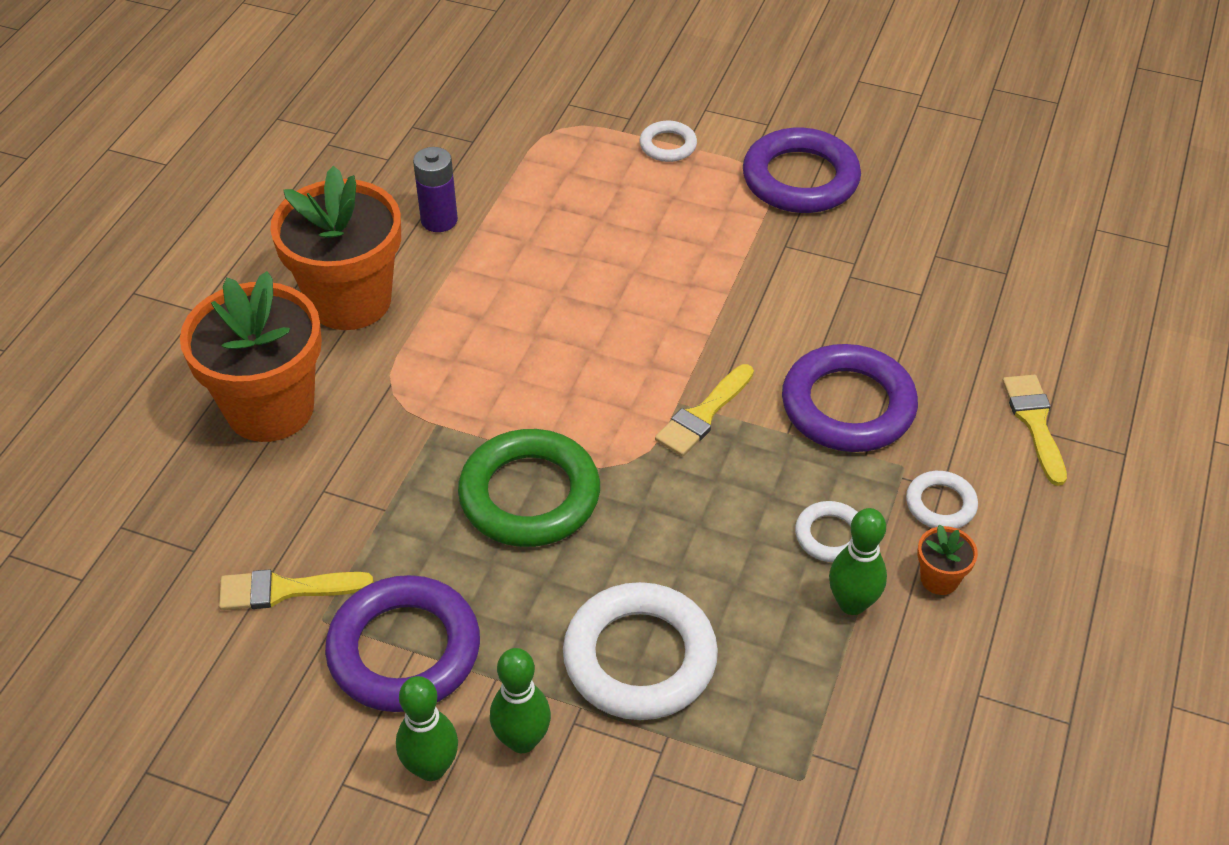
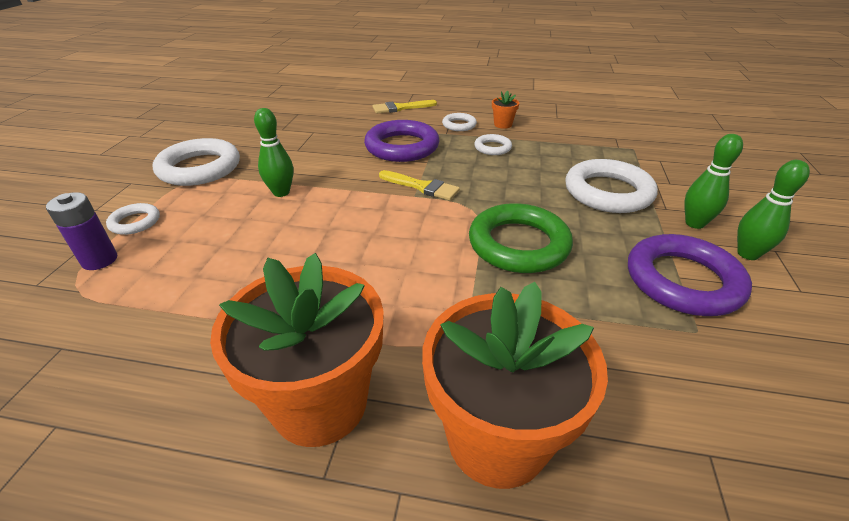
camera: 100 degrees left, 10 degrees down
yellow brush [219,569,373,610] -> none
purple battery [413,147,458,232] -> purple battery moved to [46,192,117,270]
purple ring [743,128,861,213] -> white ring [153,138,240,186]
green bowling pin [829,508,887,615] -> green bowling pin moved to [254,108,293,197]

